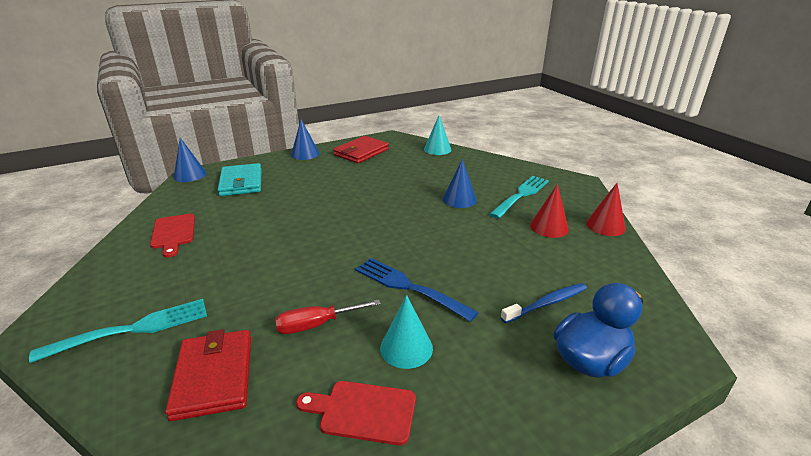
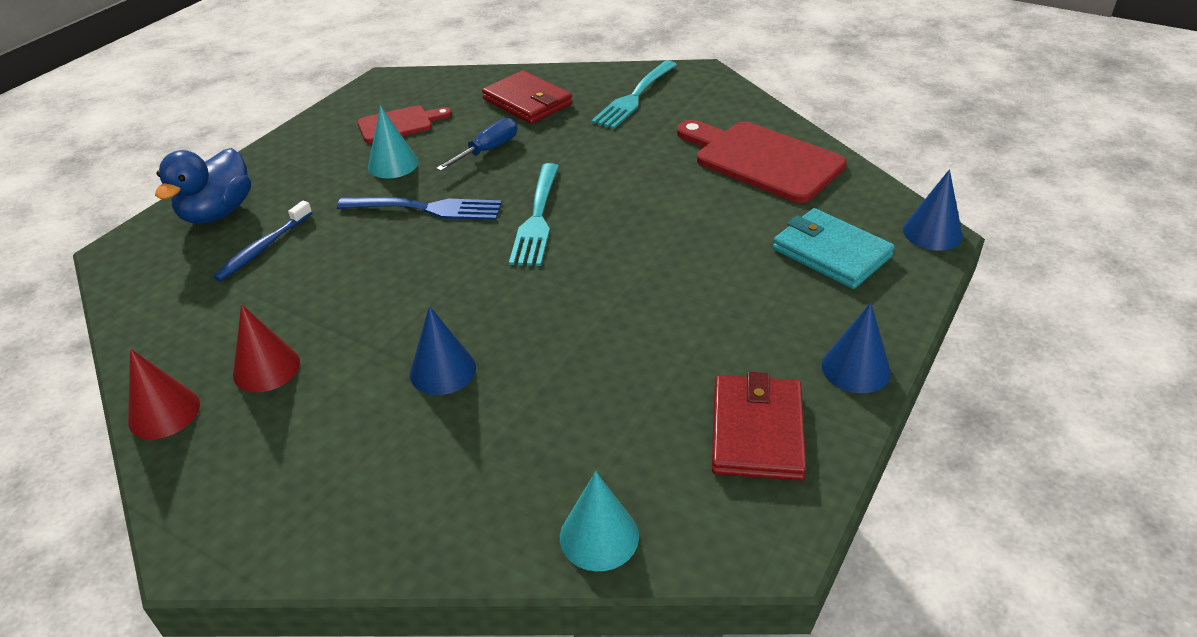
camera: 150 degrees right, 10 degrees up
red cutting board [150,214,195,258] -> red cutting board [677,120,846,203], size x1.75
red screwdriver [275,300,381,334] -> blue screwdriver [436,118,517,171]
turquoise fork [489,176,549,219] -> turquoise fork moved to [509,163,559,266]

